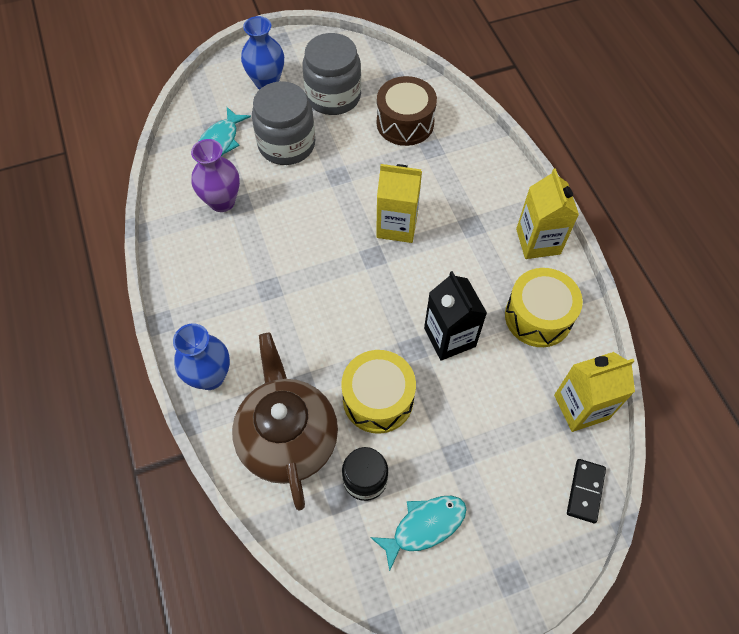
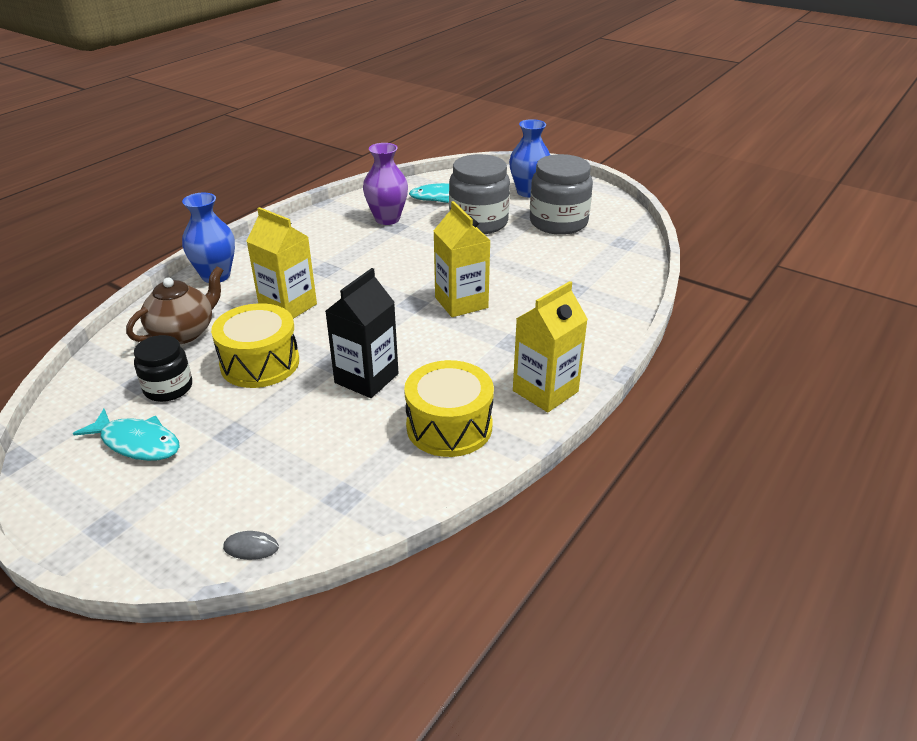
camera: 55 degrees right, 25 degrees down
brown teapot [232,332,338,510] -> brown teapot [126,266,223,344], size x0.66
brown drum [377,76,437,146] -> none
yellow carton [554,352,635,432] -> yellow carton moved to [246,207,317,319]
black domino [567,459,606,523] -> grey mouse [223,531,279,560]

